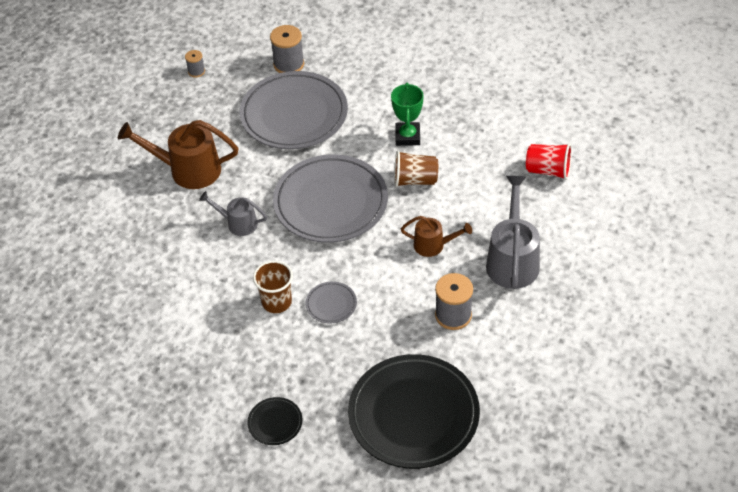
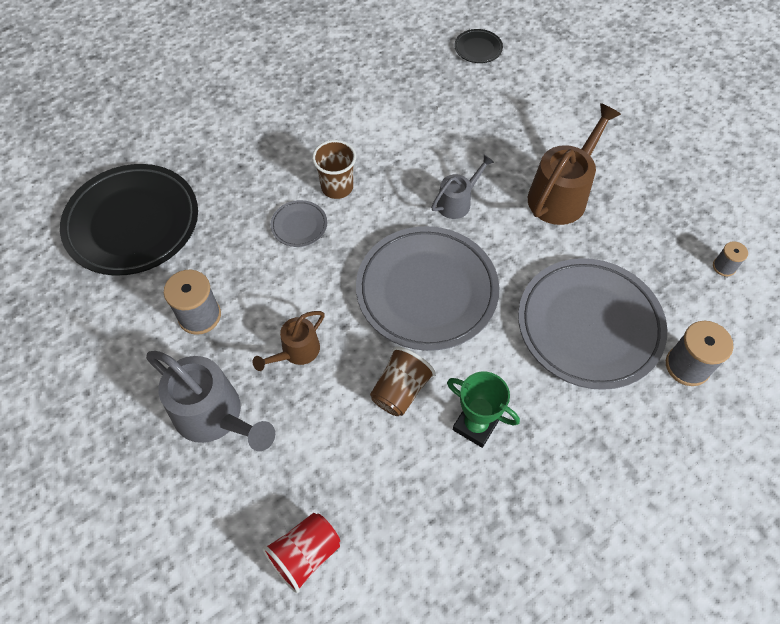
camera: 120 degrees right, 10 degrees up
black plate [247,397,303,445] -> black plate moved to [454,29,503,63]

